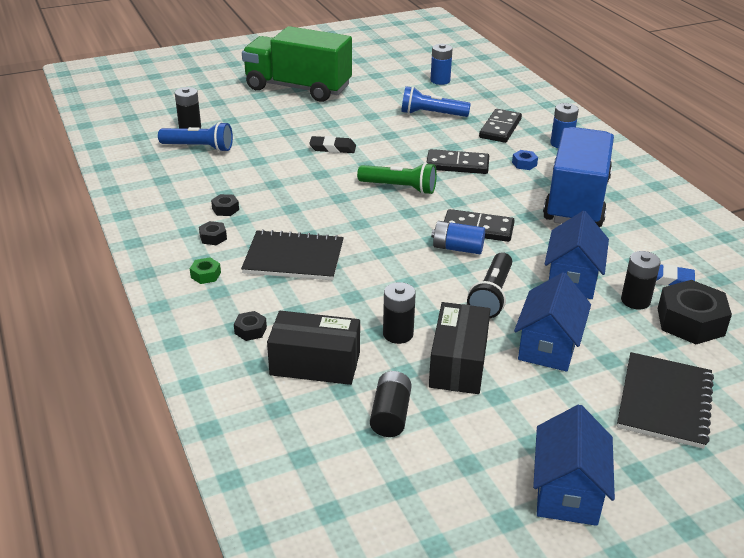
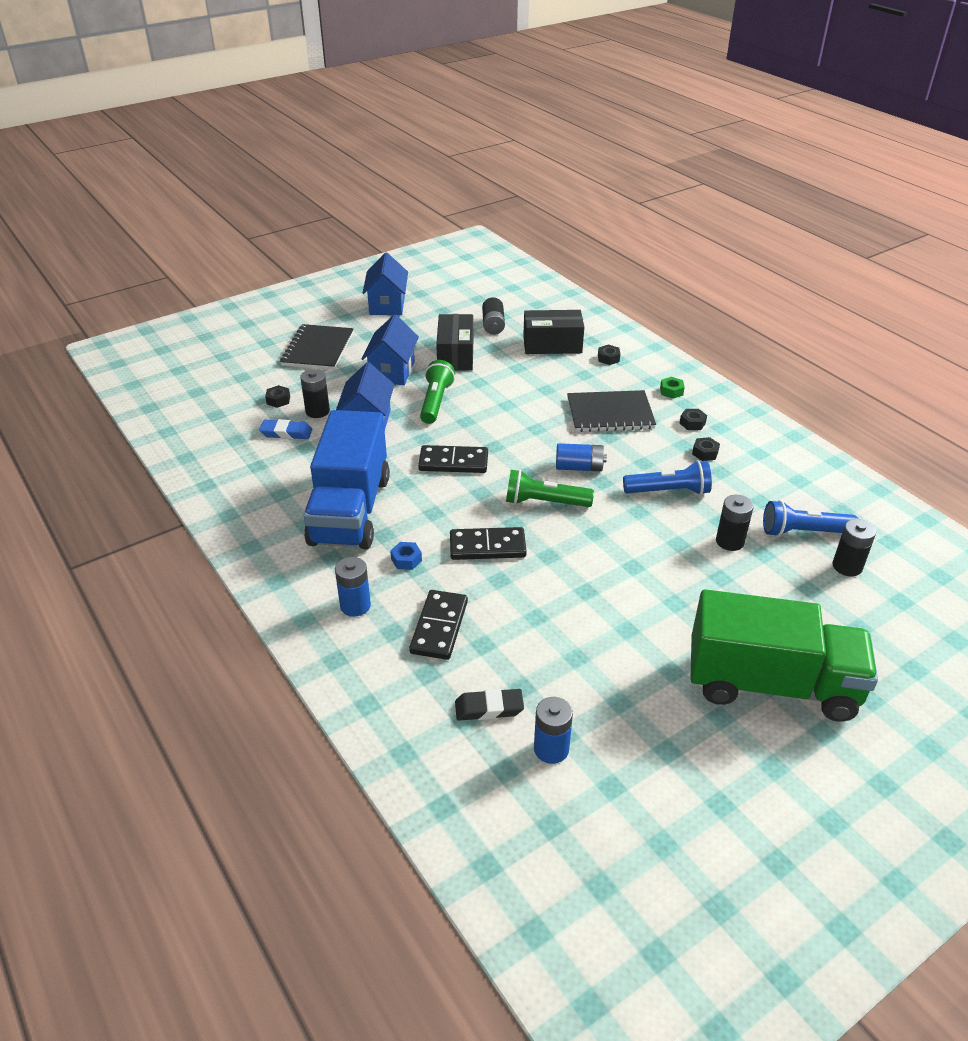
camera: 170 degrees right, 5 degrees up
black eraser [309,136,356,153] -> black eraser moved to [455,689,524,721]
black battery [383,282,416,344] -> black battery moved to [716,495,754,551]
blue flashlight [401,86,471,117] -> blue flashlight moved to [623,460,712,495]
blue battery [431,221,485,254] -> blue battery moved to [556,443,607,471]
black flashlight [467,252,512,319] -> green flashlight [420,360,455,424]
black nut [658,280,732,344] -> black nut [265,385,290,408], size x0.46

